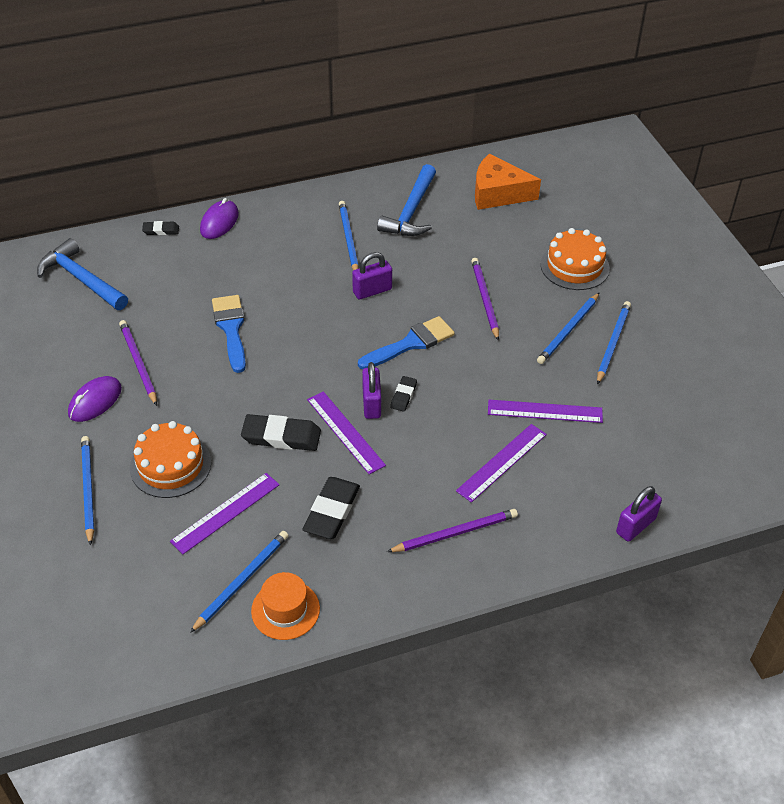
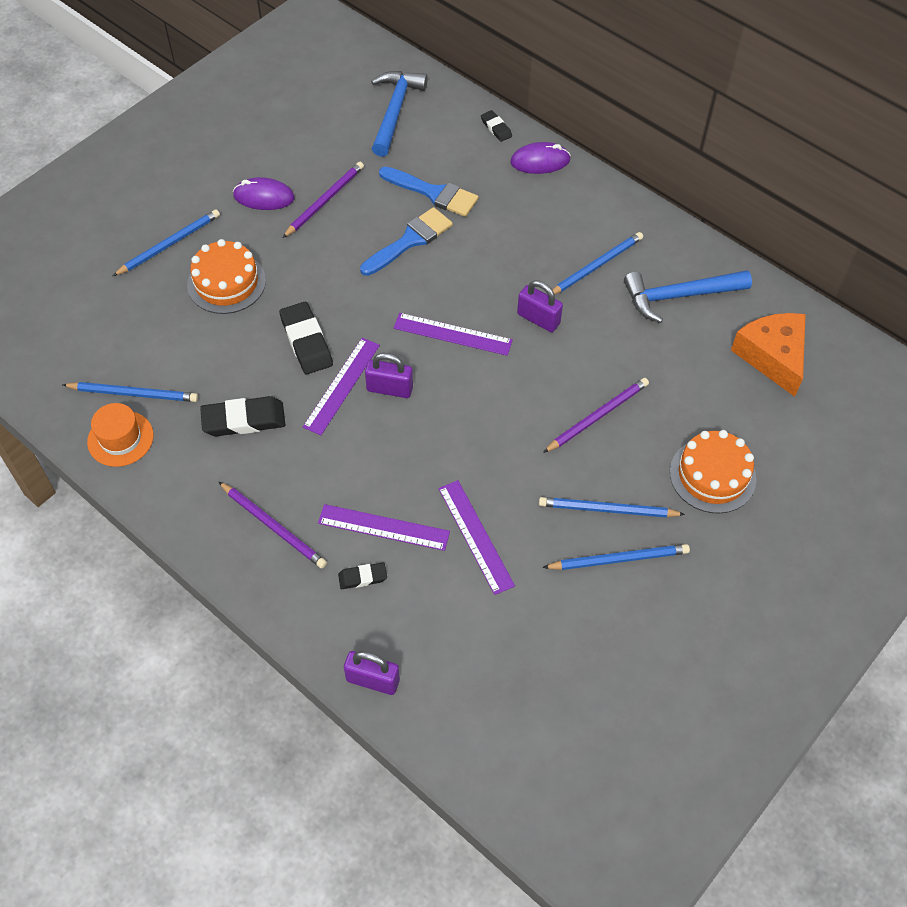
camera: 60 degrees right, 10 degrees up
purple ruler [170,473,280,554] -> purple ruler moved to [394,313,513,356]
blue brush [358,316,455,369] -> blue brush moved to [379,167,479,217]
purple padlock [362,362,381,419] -> purple padlock turned 45 degrees clockwise [365,353,413,398]
black eraser [390,376,417,412] -> black eraser moved to [338,562,387,589]

